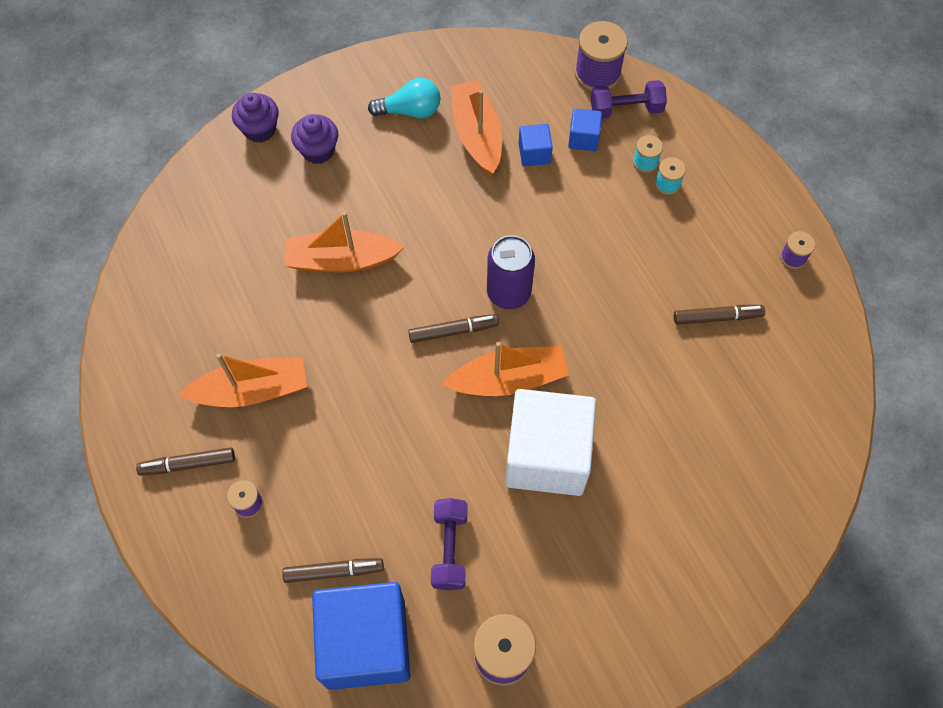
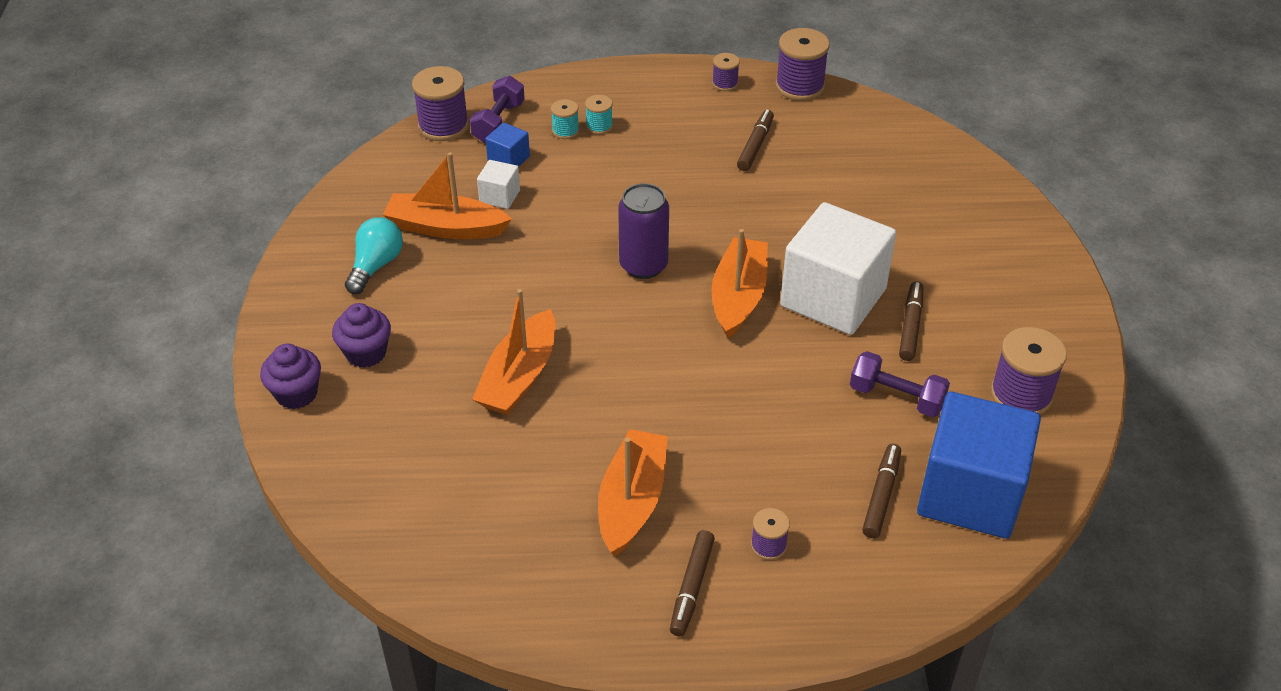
camera: 65 degrees left, 20 degrees down
brown marker [408,314,499,343] -> brown marker moved to [899,282,923,361]
blue cube [518,124,553,166] -> white cube [477,160,520,209]
none -> purple spool [776,28,830,101]

